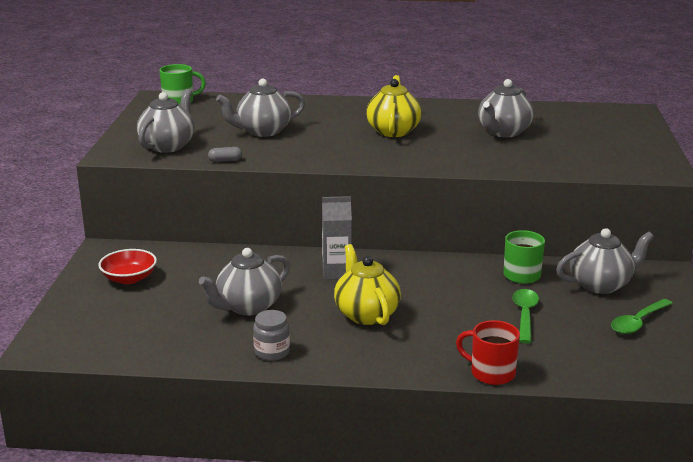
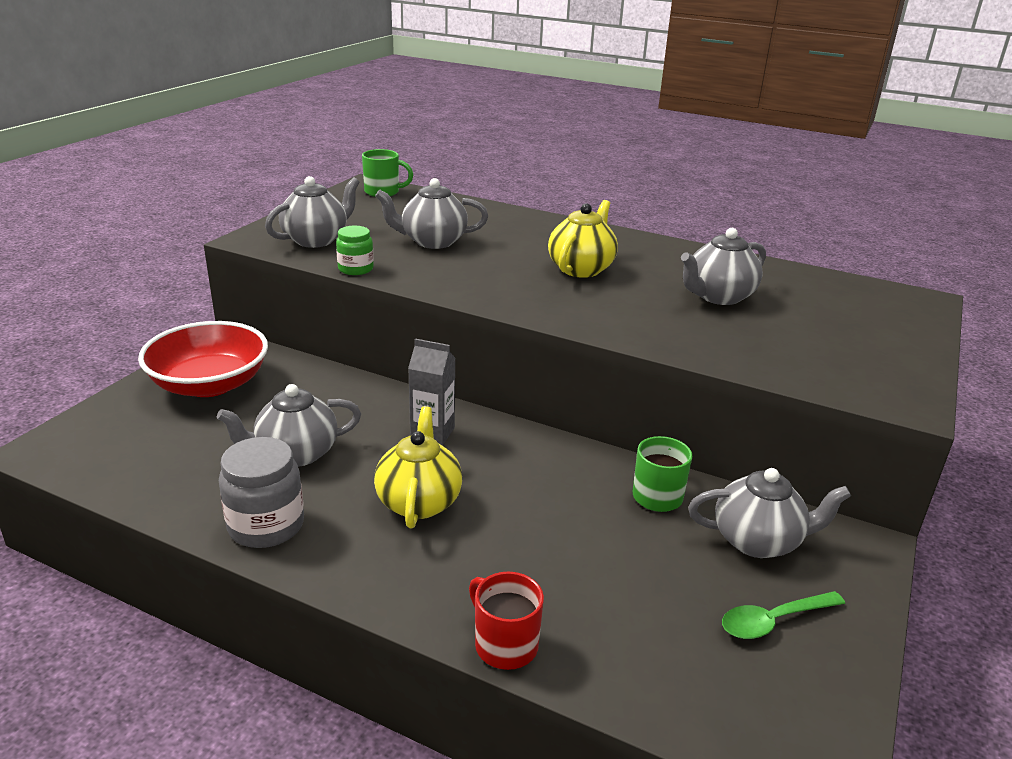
camera: 20 degrees right, 5 degrees up
red bowl [98,249,157,284] -> red bowl [138,321,268,397], size x1.84
grey capsule [208,147,242,162] -> green jar [336,226,374,275]
grey jar [253,310,290,361] -> grey jar [219,437,304,548], size x1.66
green spoon [512,289,539,343] -> none

